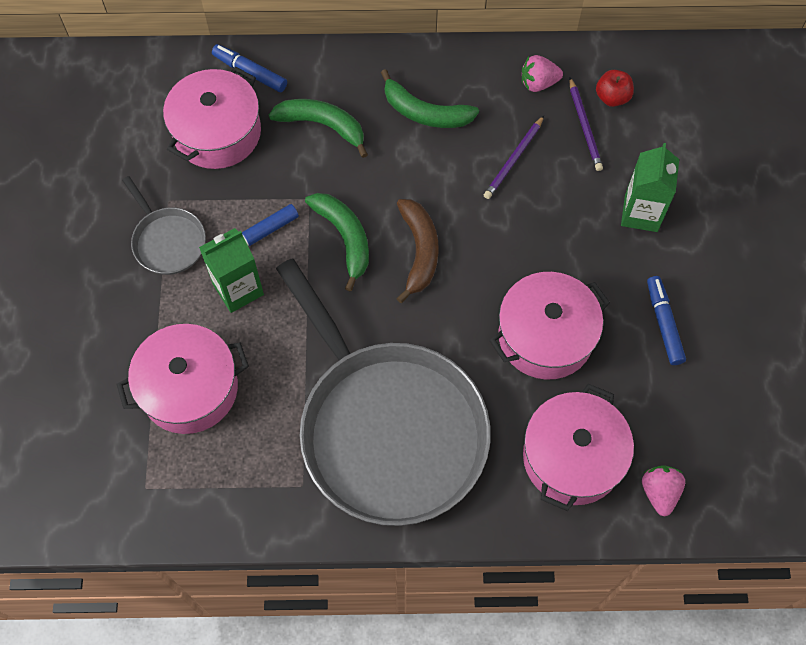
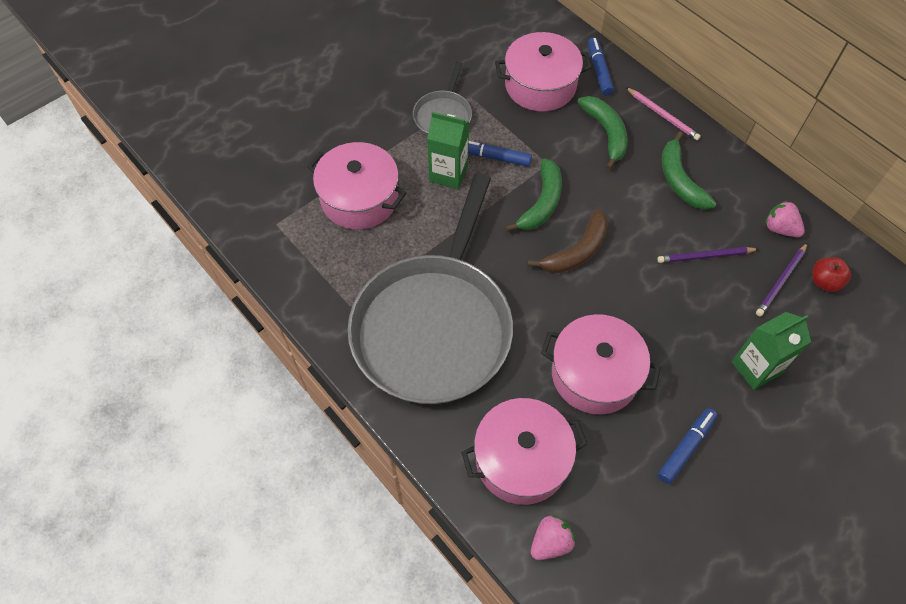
camera: 50 degrees right, 5 degrees down
none -> pink pencil [626,87,701,140]

